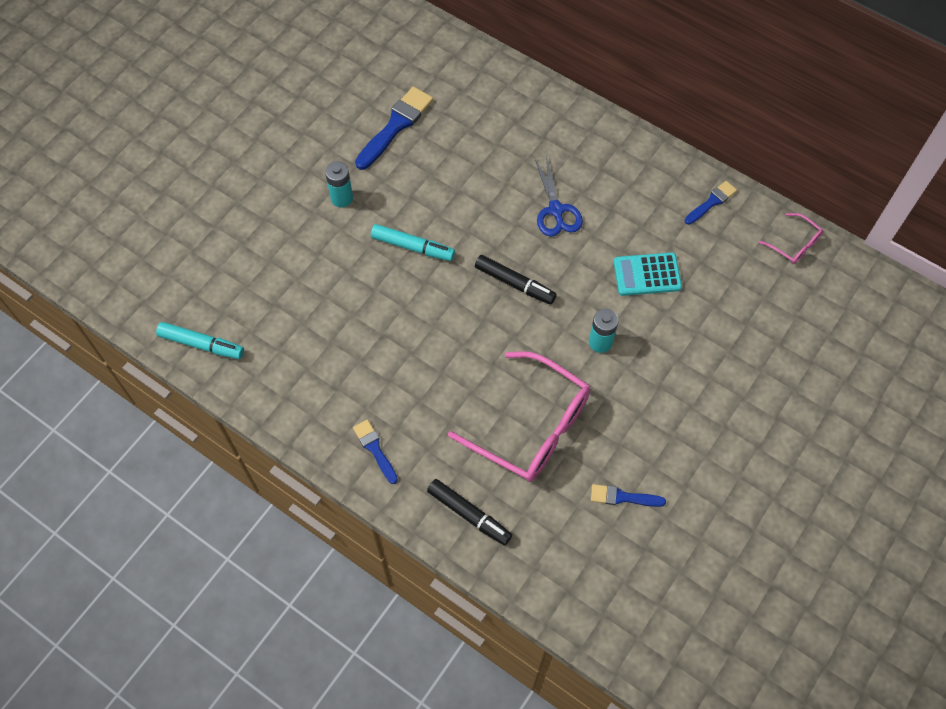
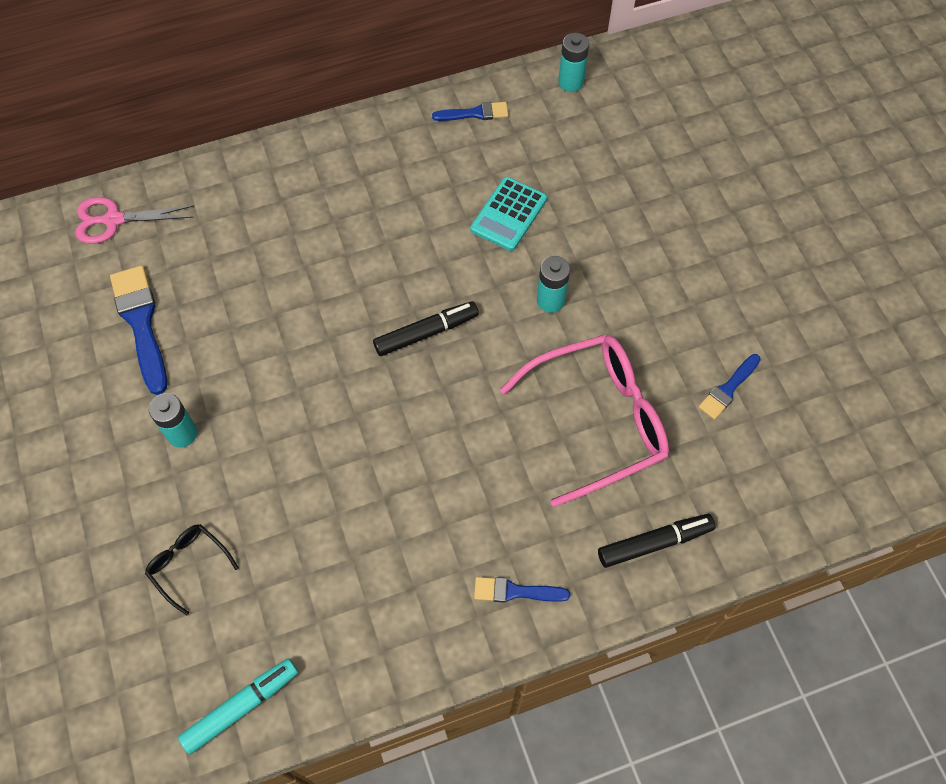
camera: 55 degrees left, 0 degrees up
turquoise marker [371,224,455,261] -> none
blue scissors [535,155,583,237] -> none
blue brush [685,181,737,225] -> blue brush turned 90 degrees clockwise [432,102,509,121]
pink glasses [759,213,823,264] -> turquoise battery [558,33,589,92]
none -> pink scissors [75,197,194,244]
none -> black glasses [145,524,239,616]

